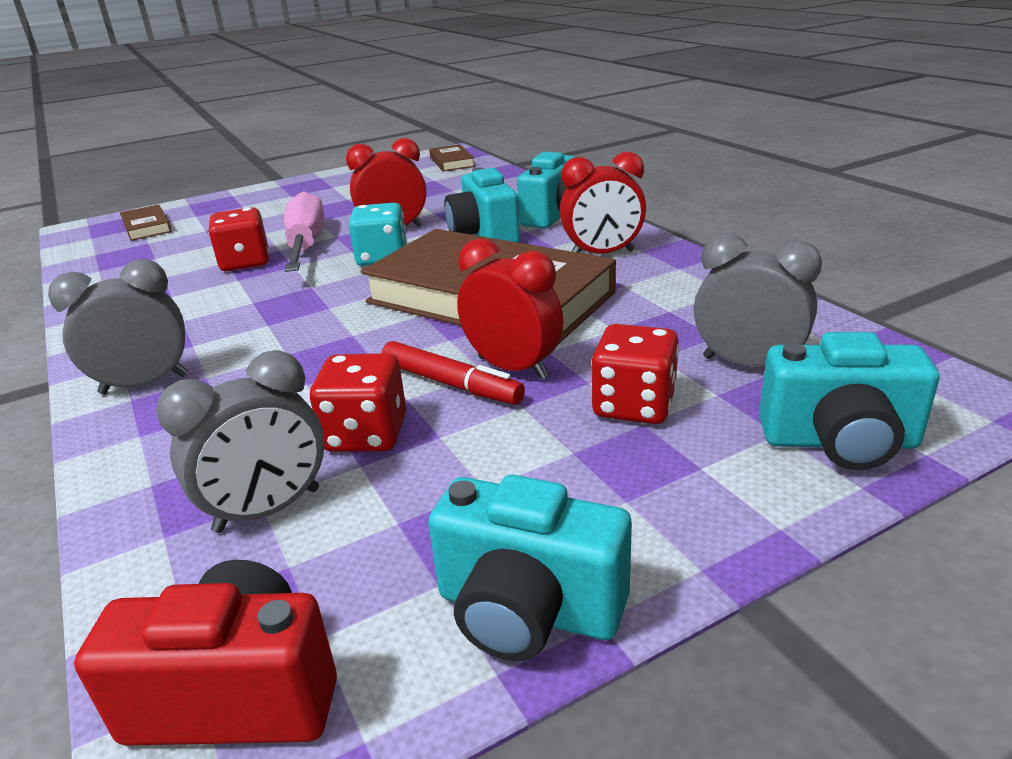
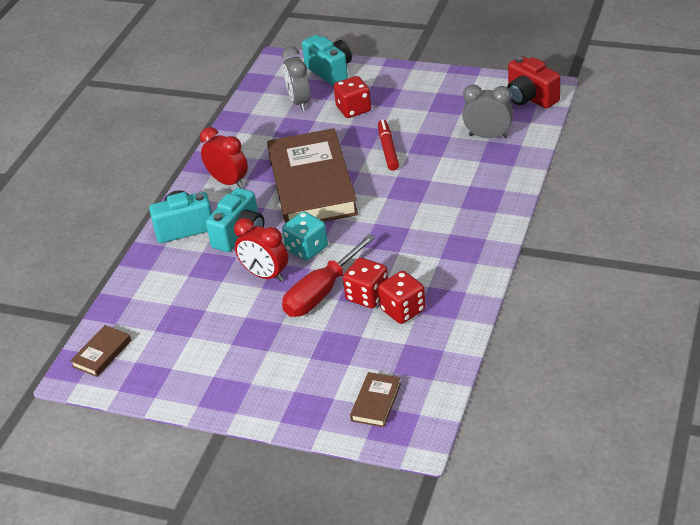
camera: 130 degrees left, 10 degrees up
grey clock [48,259,188,394] -> none
pink screwdriver [284,191,324,272] -> red screwdriver [282,234,376,317]
red dice [310,353,406,452] -> red dice moved to [378,271,426,324]
turquoise camera [428,474,632,661] -> none
red clock [457,238,563,380] -> none

